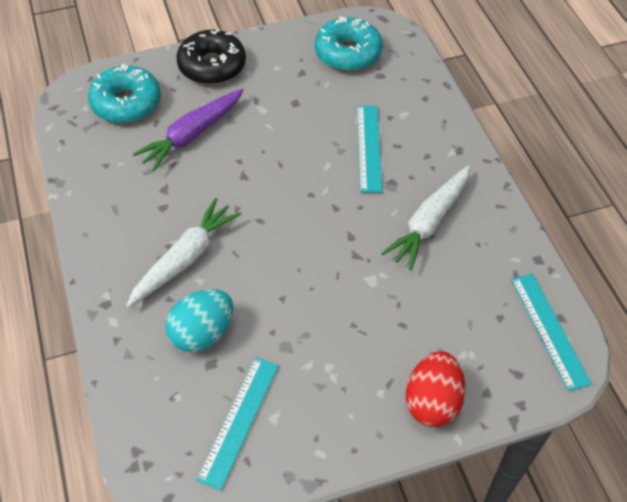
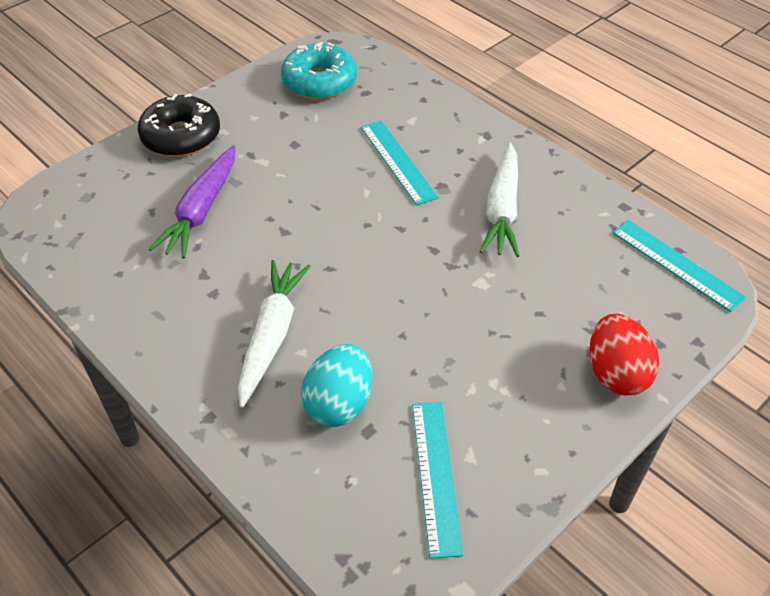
camera: 25 degrees left, 5 degrees down
turquoise donut [88,64,161,123] -> none

